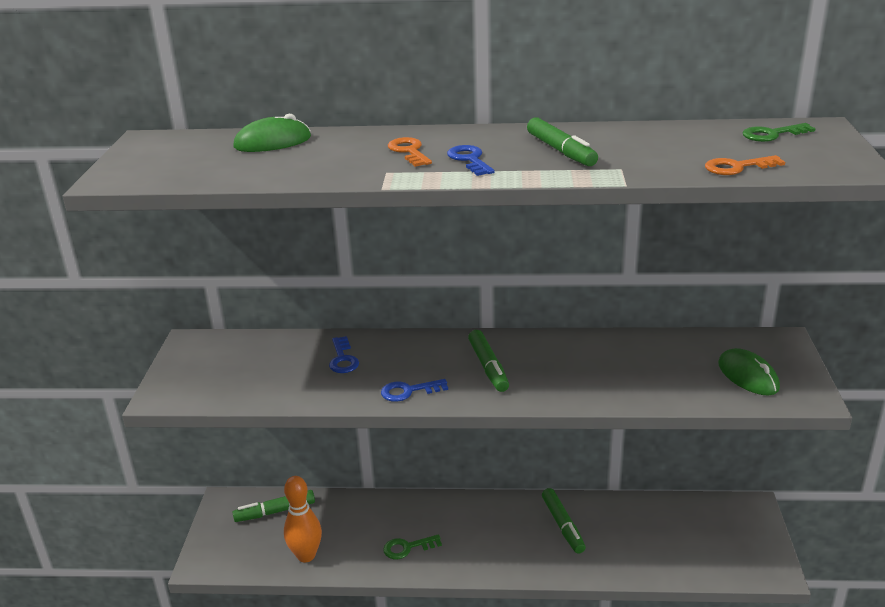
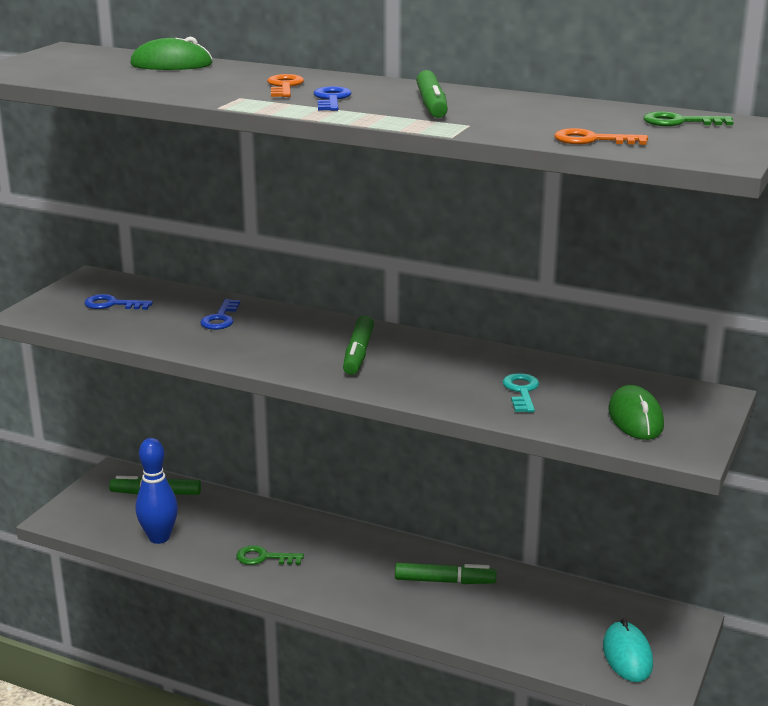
camera: 20 degrees right, 5 degrees down
orange bowling pin [284,476,322,562] -> blue bowling pin [136,438,178,544]
blue key [381,379,448,402] -> blue key moved to [84,294,153,310]
green marker [542,488,586,554] -> green marker turned 90 degrees counterclockwise [395,563,497,584]
none -> turquoise key [502,373,539,412]
none -> turquoise mouse [603,618,653,682]

